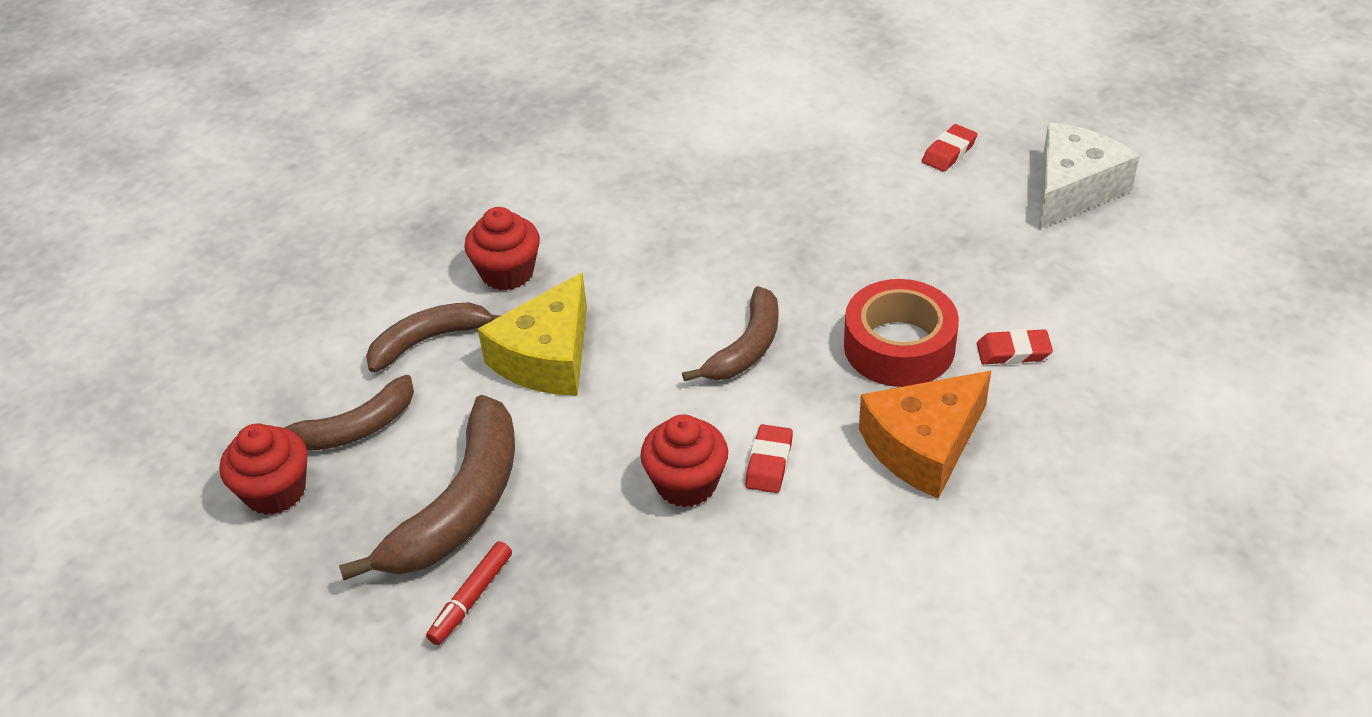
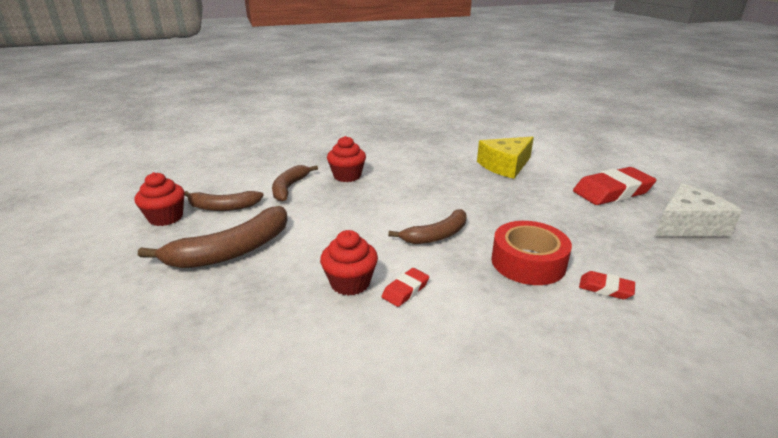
camera: 25 degrees right, 15 degrees down
brown banana [366,302,500,372] -> brown banana turned 75 degrees counterclockwise [272,165,318,202]
red marker [426,541,512,645] -> none
yellow cheese [478,273,587,396] -> yellow cheese moved to [477,137,534,179]
orange cheese [859,371,991,499] -> none
red eraser [922,124,977,172] -> red eraser [573,167,656,205], size x2.08

